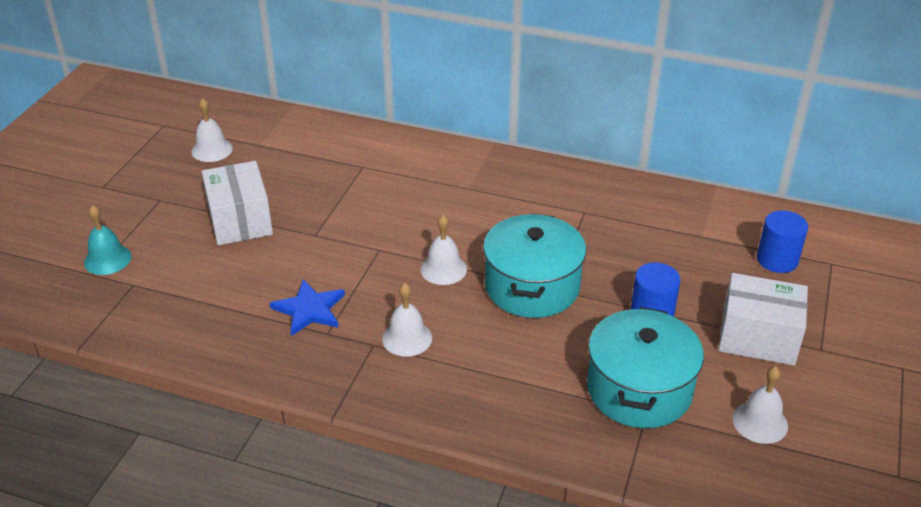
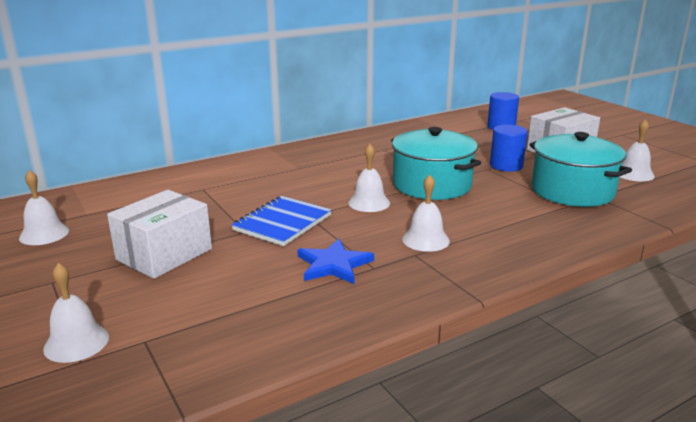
camera: 50 degrees left, 15 degrees down
turquoise bell [84,205,132,275] -> white bell [43,263,109,363]
white box [202,161,273,245] -> white box turned 75 degrees counterclockwise [107,190,212,279]
none -> blue notebook [231,196,332,246]

